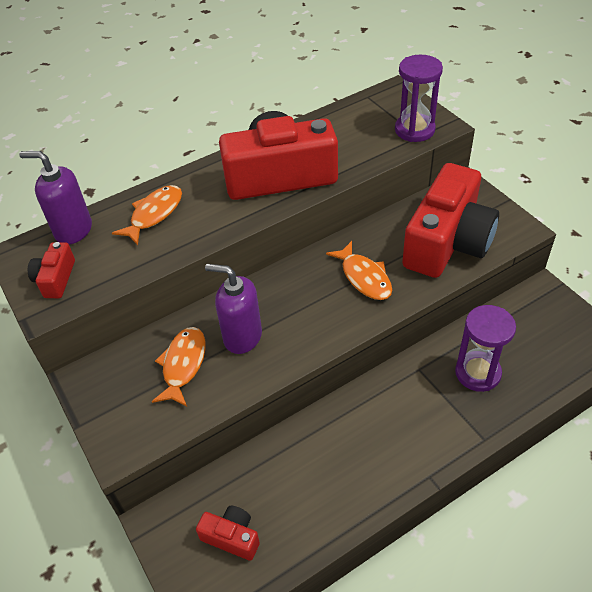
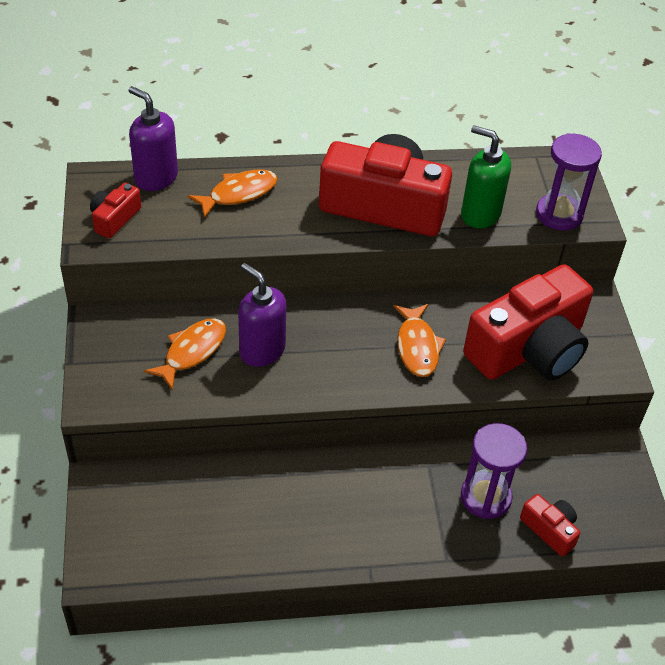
camera: 20 degrees right, 0 degrees up
red camera [196,506,260,561] -> red camera moved to [520,494,580,556]
none -> green soap dispenser [461,125,511,229]

